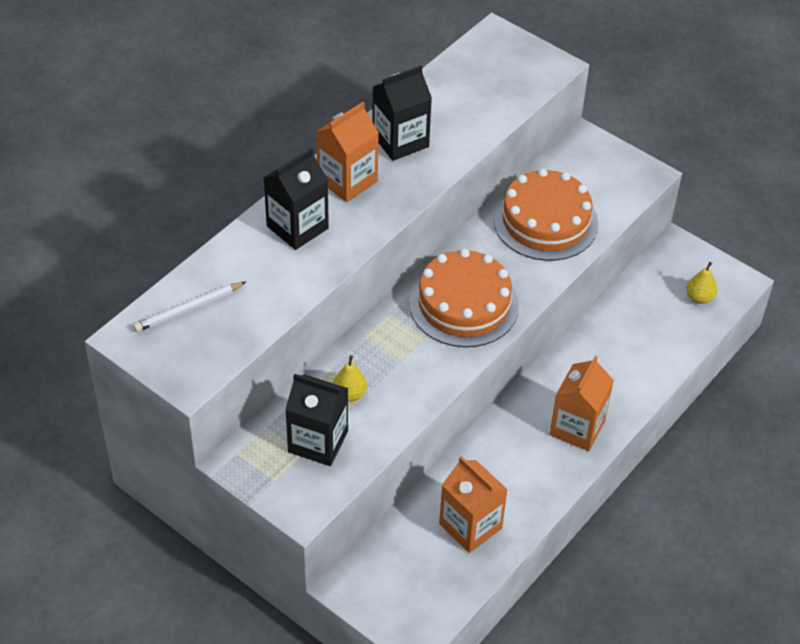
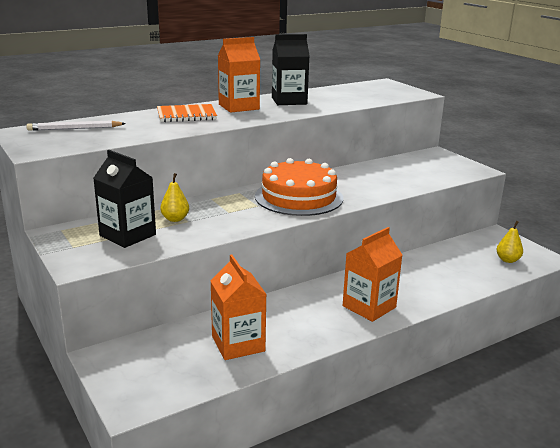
camera: 20 degrees right, 25 degrees down
black carton [264,148,329,250] -> orange notebook [157,104,217,122]
orange cake [493,168,598,261] -> none

